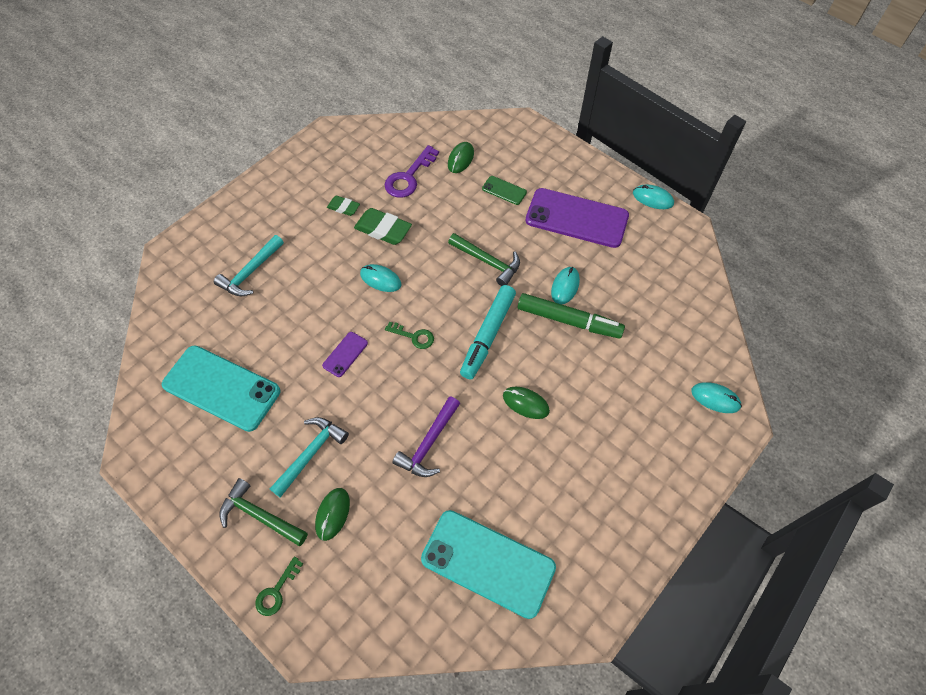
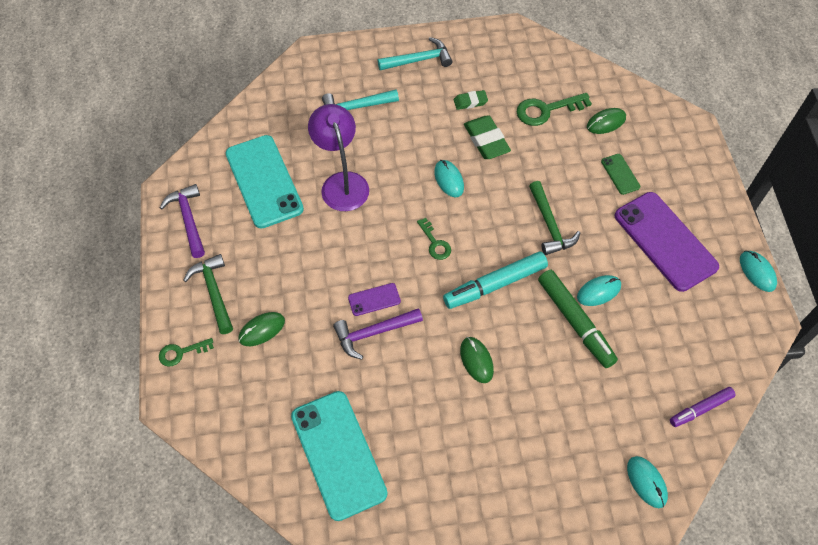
camera: 40 degrees right, 0 degrees up
turquoise hammer [270,417,349,498] -> turquoise hammer moved to [378,37,452,70]
purple phone [322,332,368,377] -> purple phone moved to [348,283,401,316]
green eraser [327,196,360,216] -> green eraser turned 75 degrees counterclockwise [454,90,488,110]
purple key [385,145,439,198] -> green key [517,93,592,126]
none -> purple hammer [160,184,205,258]
none -> purple lamp [308,104,369,211]
none -> purple marker [670,387,736,427]

